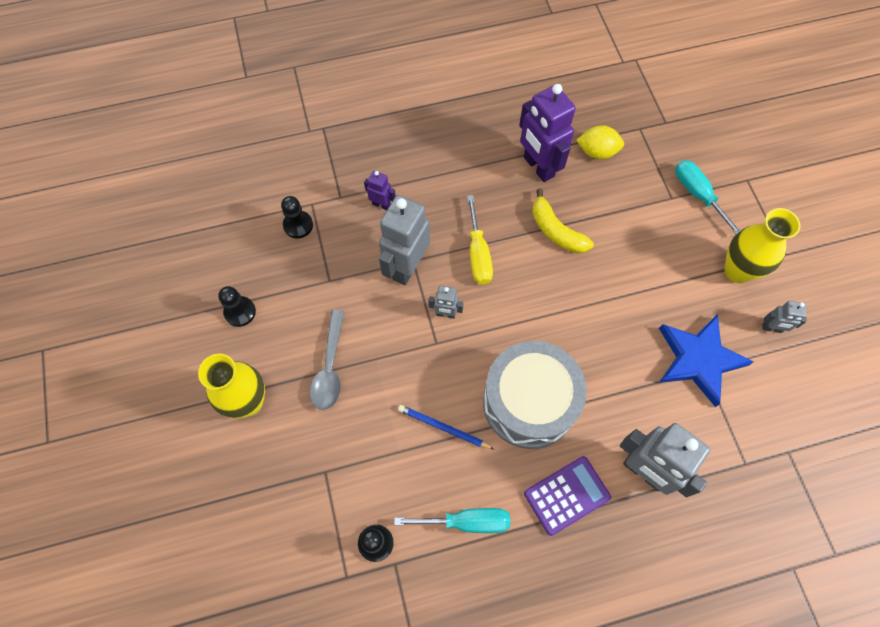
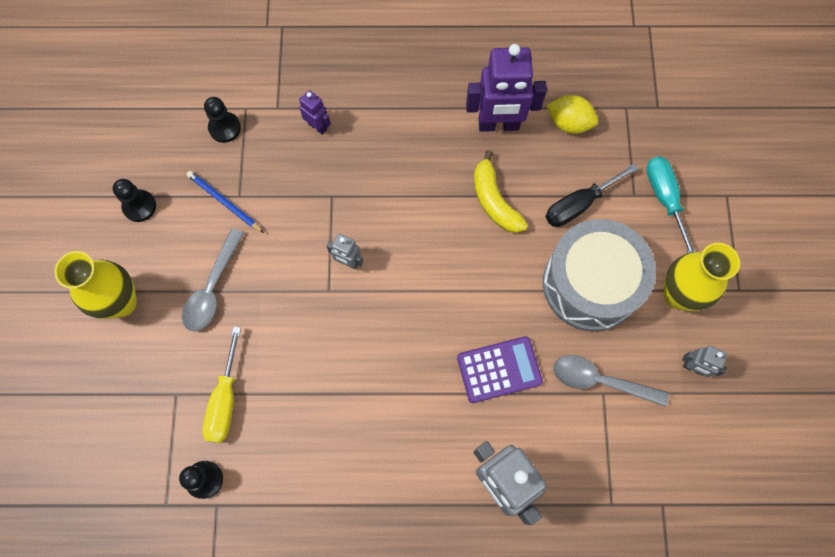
camera: 15 degrees right, 5 degrees up
grey robot [379,195,430,285] -> none
turquoise screwdriver [394,508,510,533] -> none
blue pencil [398,405,494,449] -> blue pencil moved to [187,171,264,233]
yellow screwdriver [467,195,493,285] -> yellow screwdriver moved to [202,326,241,443]
grey drum [483,341,587,449] -> grey drum moved to [543,219,656,332]
purple robot [519,84,576,182] -> purple robot turned 75 degrees counterclockwise [466,44,547,132]
purple calculator [524,456,611,536] -> purple calculator moved to [457,336,543,403]
blue star [659,314,753,407] -> grey spoon [553,355,669,407]
none -> black screwdriver [545,164,638,227]

